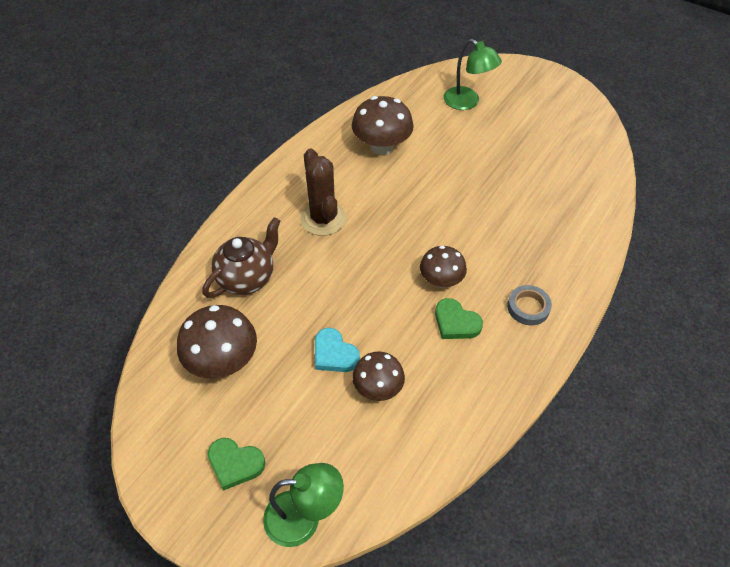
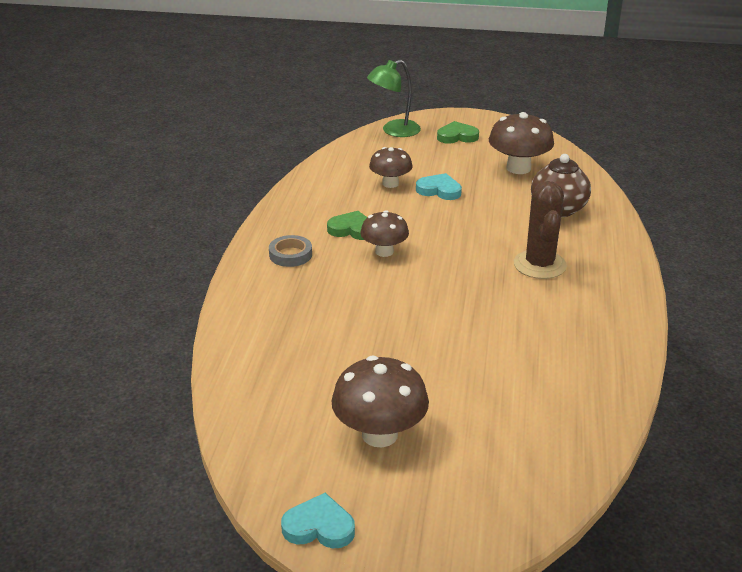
camera: 155 degrees right, 20 degrees down
brown cactus [300,149,346,236] -> brown cactus turned 45 degrees clockwise [514,181,567,279]
brown mushroom [352,96,414,155] -> brown mushroom moved to [331,356,429,447]
green lamp [443,39,502,110] -> none
none -> turquoise heart [281,493,355,548]

